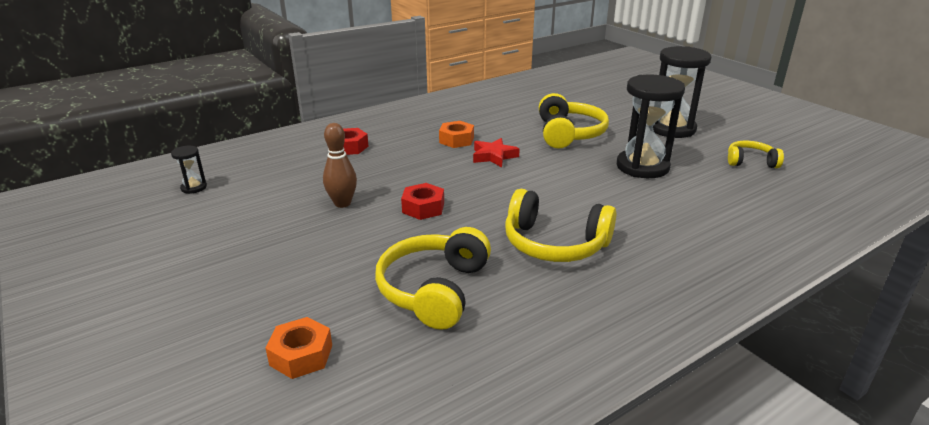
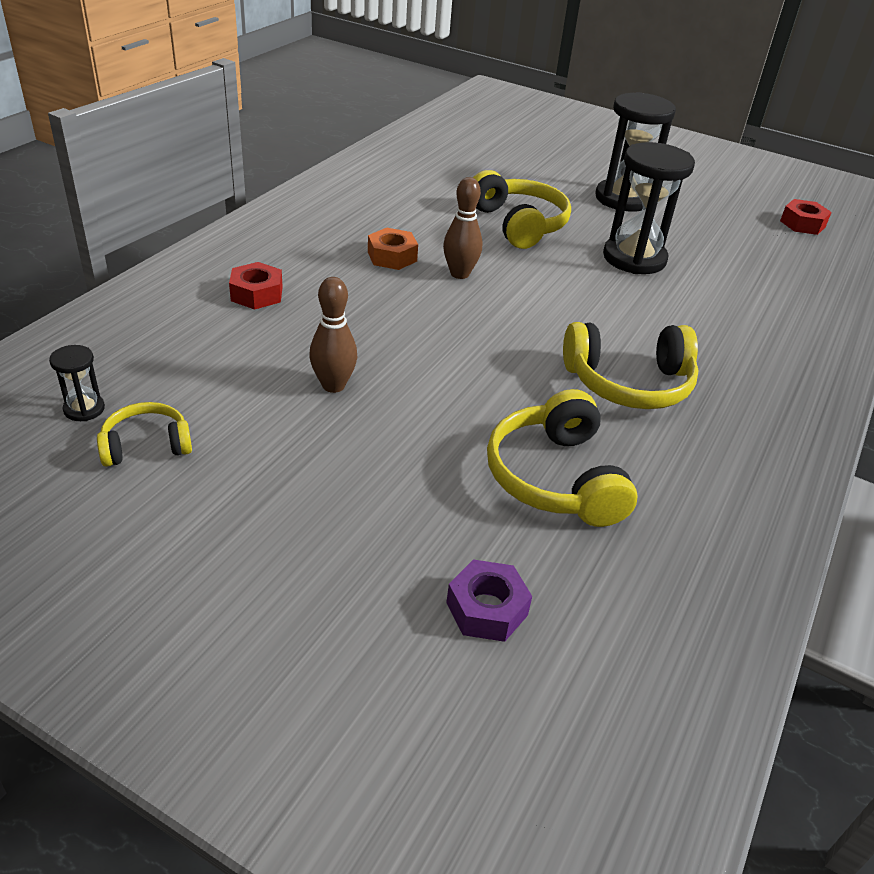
camera: 30 degrees left, 10 degrees up
orange nut [265,317,332,379] -> purple nut [446,559,532,642]
red nut [401,183,444,220] -> red nut moved to [780,199,832,235]
red star [473,138,520,167] -> brown bowling pin [443,177,482,279]
yellow headphones [728,141,784,168] -> yellow headphones moved to [97,402,192,467]

